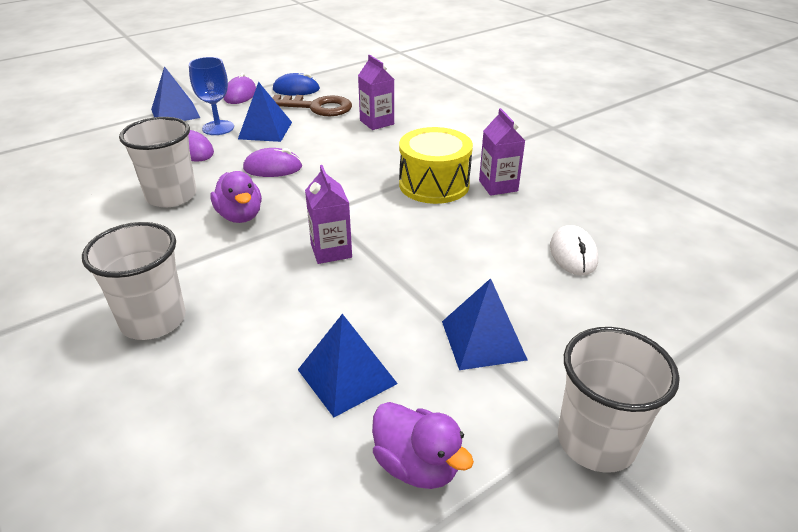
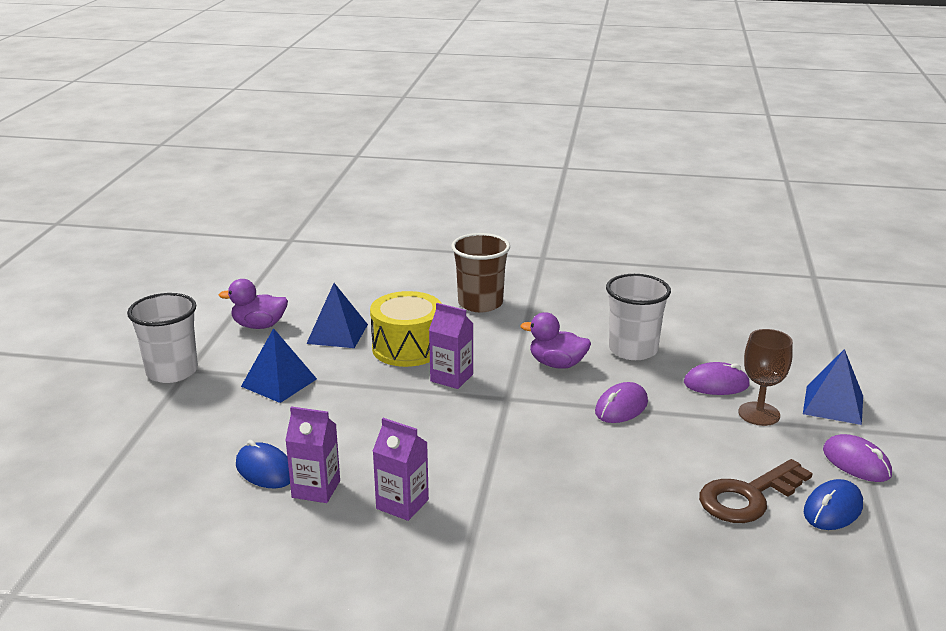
camera: 135 degrees right, 10 degrees down
white cup [82,222,186,340] -> brown cup [451,233,510,312]
blue goblet [189,57,234,135] -> brown goblet [738,329,793,426]
blue pyramid [238,82,292,142] -> none
purple carton [358,55,394,130] -> purple carton moved to [285,406,340,503]
yellow drum [399,127,473,204] -> yellow drum moved to [370,291,442,367]
white mouse [550,225,598,276] -> blue mouse [236,440,290,488]

